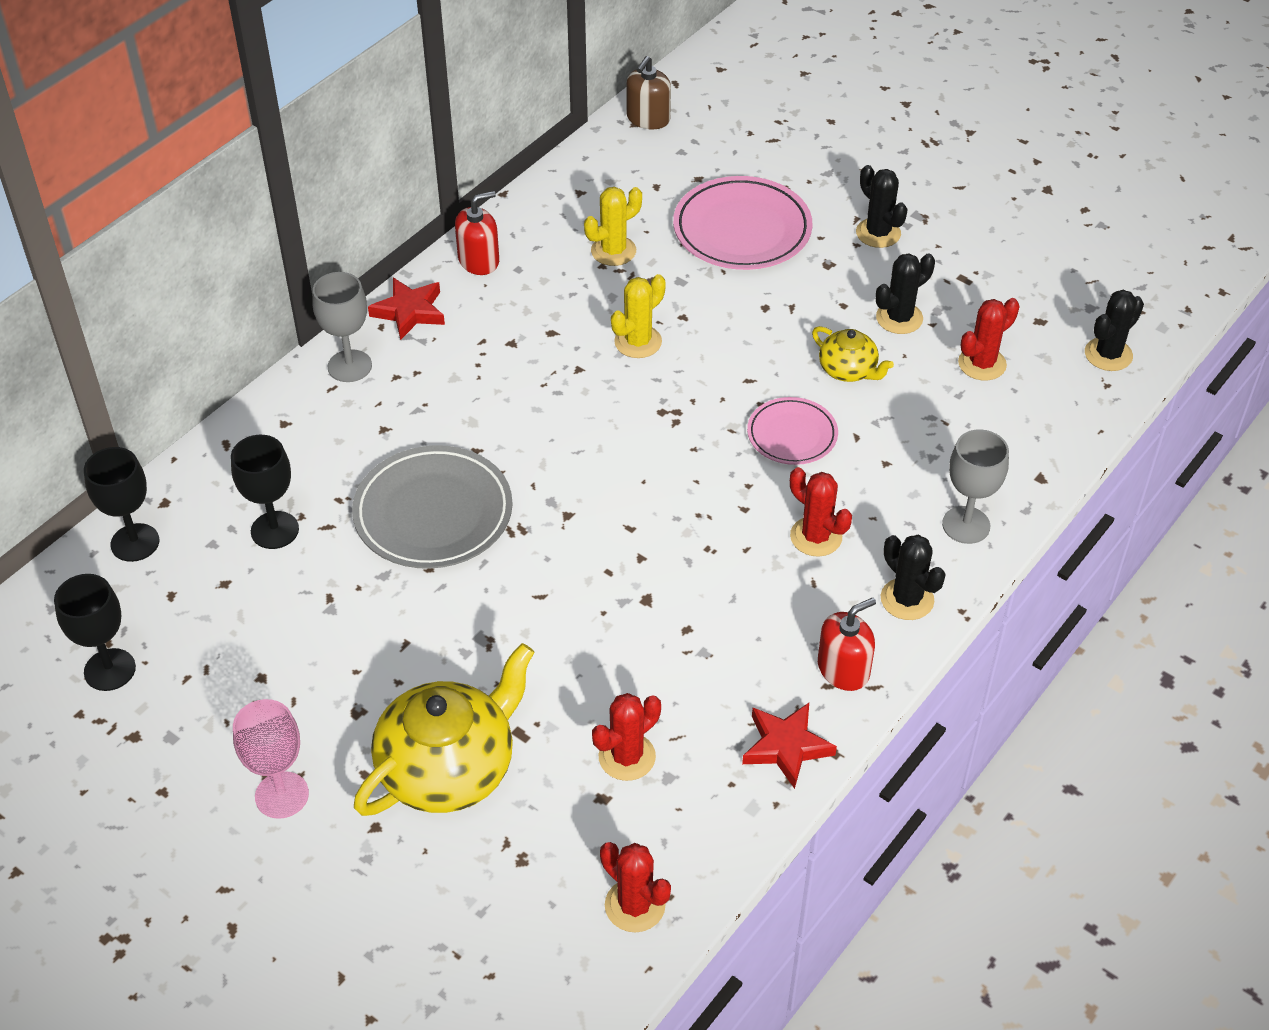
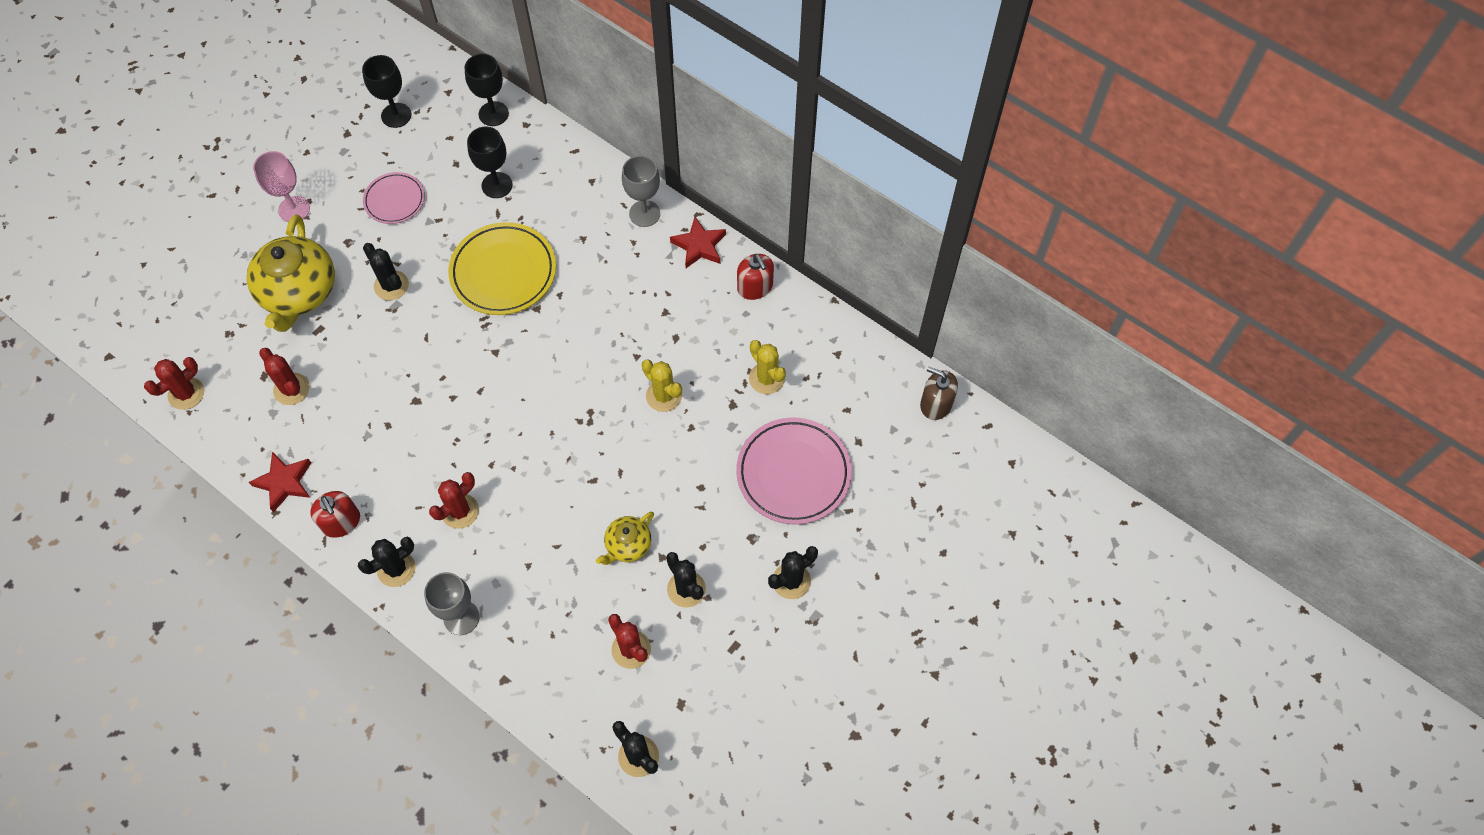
camera: 90 degrees right, 15 degrees up
grey plate [352,445,513,569] -> yellow plate [448,222,556,315]
yellow teapot [354,643,534,816] -> yellow teapot turned 45 degrees clockwise [247,214,335,332]
pink plate [747,397,838,465] -> pink plate moved to [363,172,425,224]
none -> black cactus [363,243,409,300]

